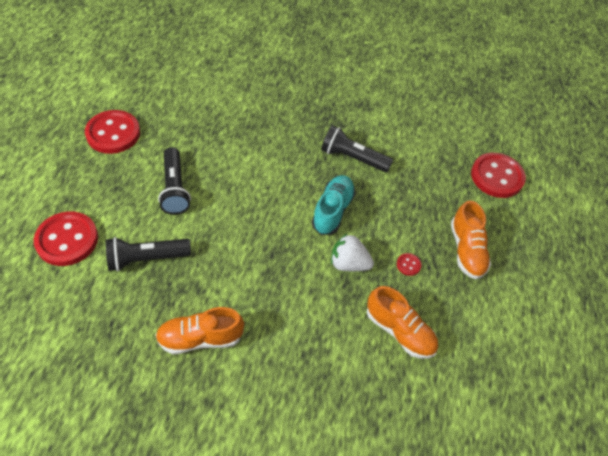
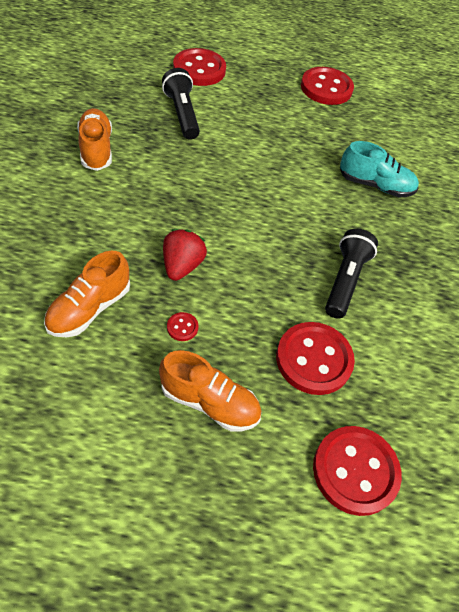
camera: 85 degrees right, 0 degrees up
black flashlight [158,147,191,215] -> none
turquoise shoe [312,175,356,235] -> turquoise shoe moved to [340,141,419,197]
white strawberry [331,234,374,271] -> red strawberry [163,229,207,281]
orange shoe [451,201,491,279] -> orange shoe turned 150 degrees counterclockwise [159,350,261,431]
none -> red button [276,322,355,395]

